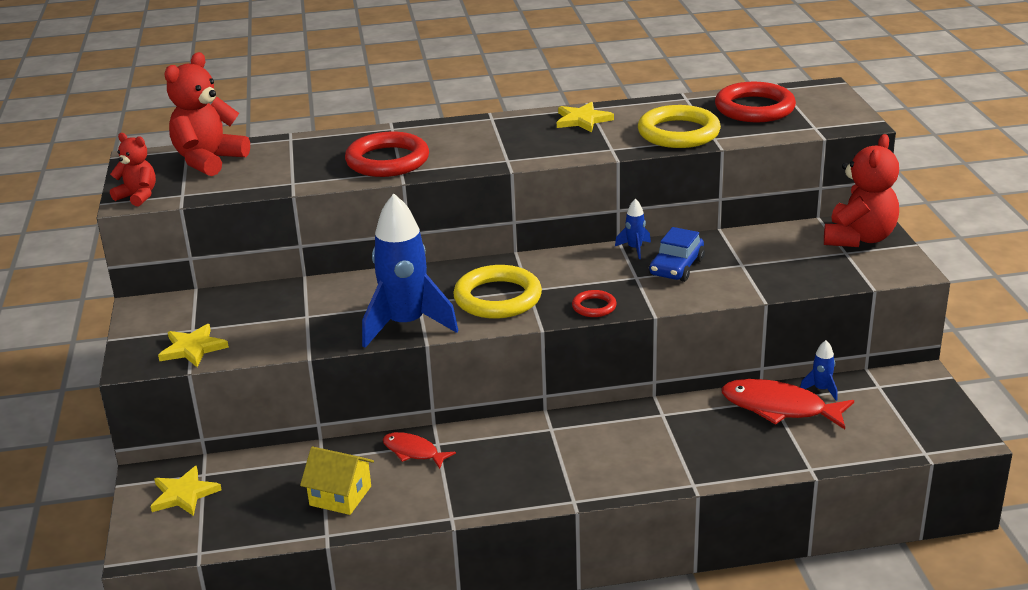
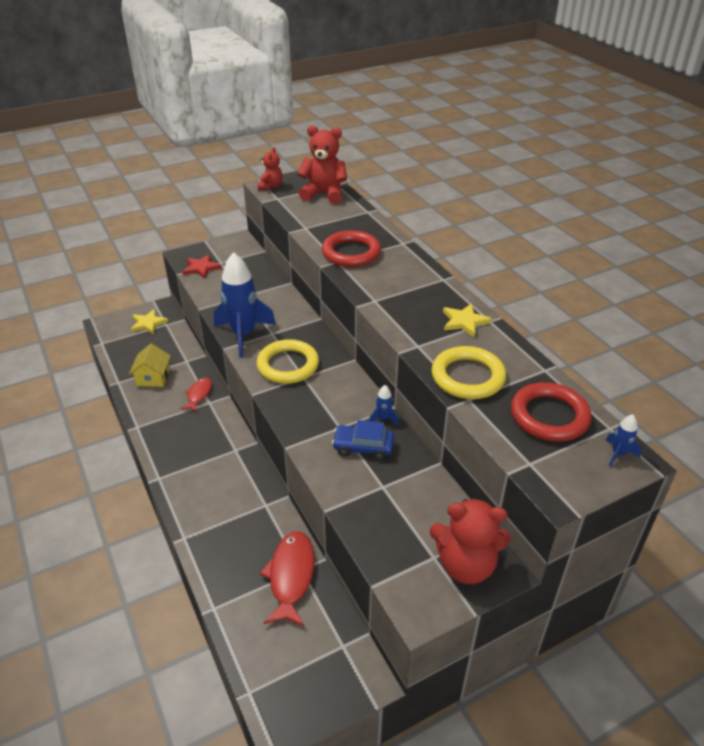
camera: 70 degrees right, 10 degrees up
yellow star [158,324,229,367] -> red star [182,254,222,279]
red ring [572,290,617,317] -> none
blue rocket [800,340,838,401] -> blue rocket moved to [606,414,641,467]

